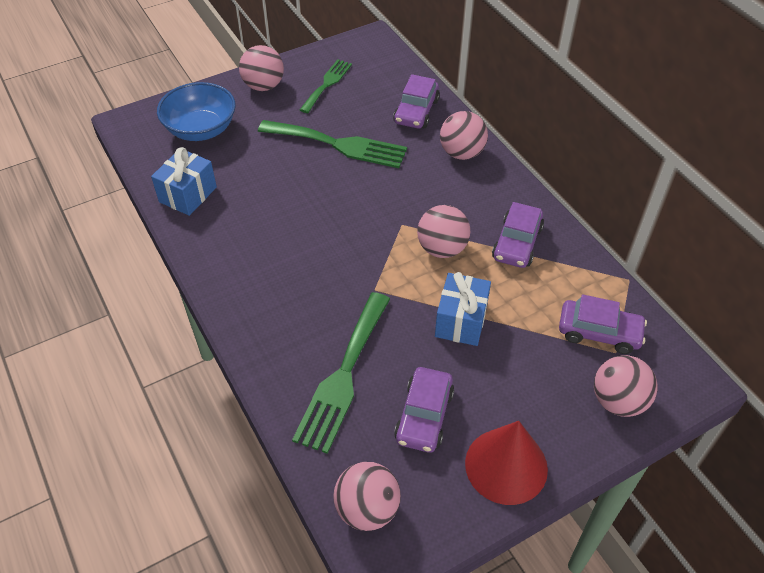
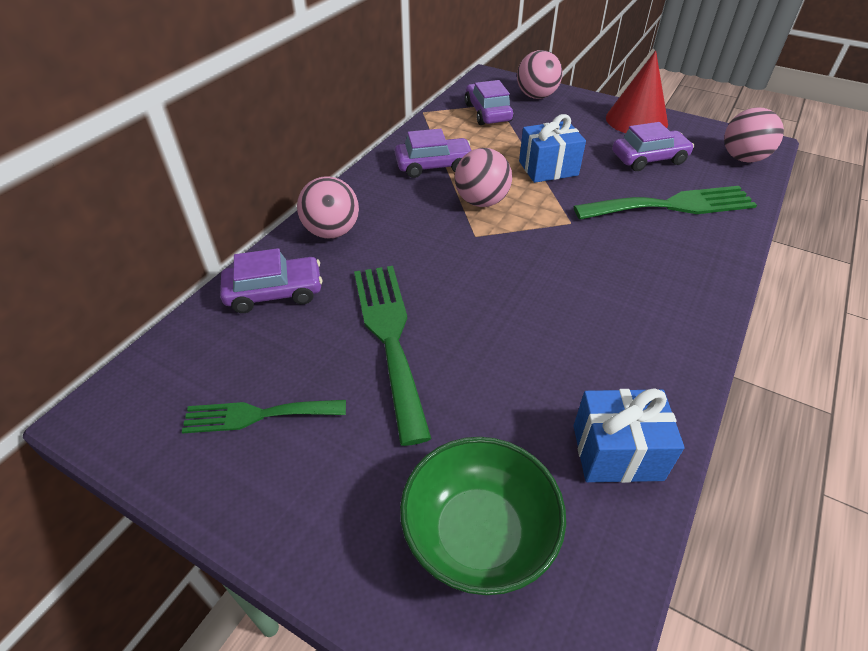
camera: 120 degrees left, 5 degrees down
blue bowl [157,82,236,141] -> green bowl [400,437,566,595]
pink ball [239,45,284,91] -> none

